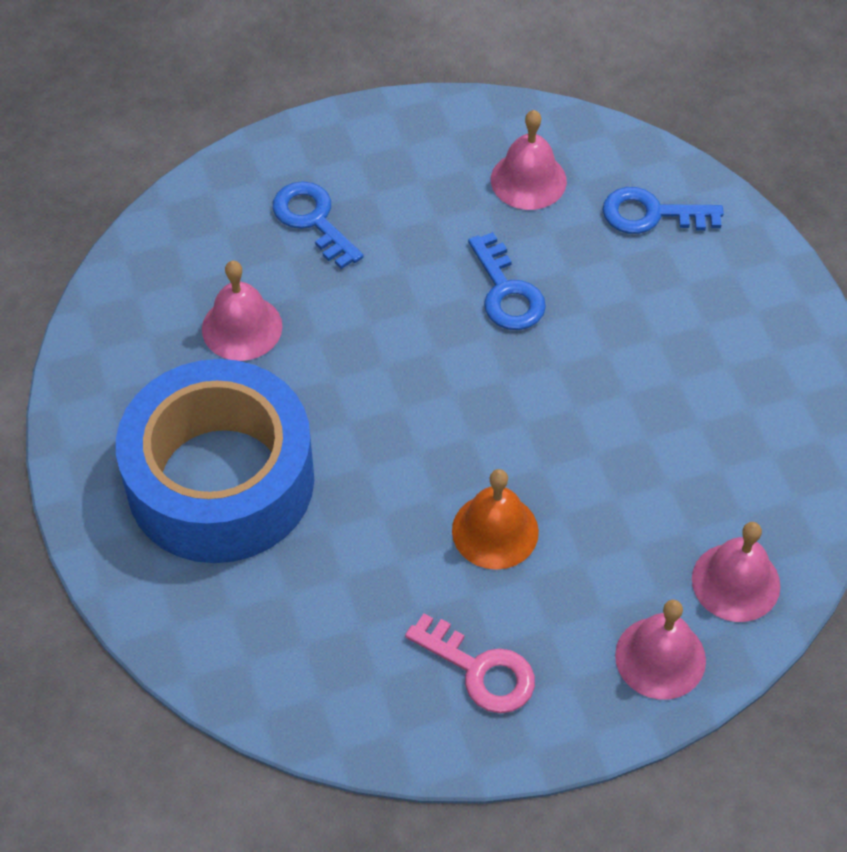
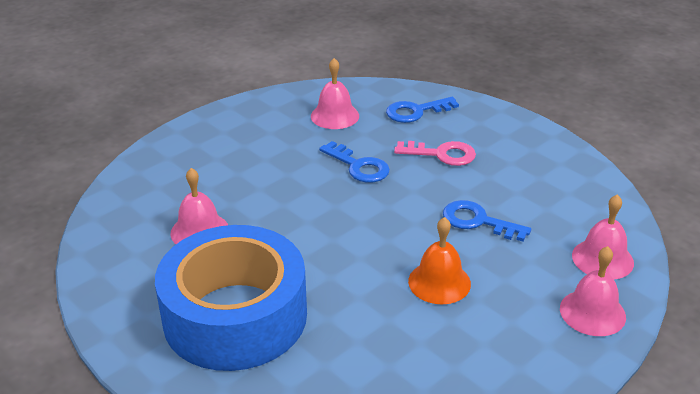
camera: 25 degrees left, 20 degrees down
blue key [273,181,363,269] -> blue key moved to [443,200,531,242]
pink key [405,613,535,713] -> pink key moved to [394,141,476,166]

